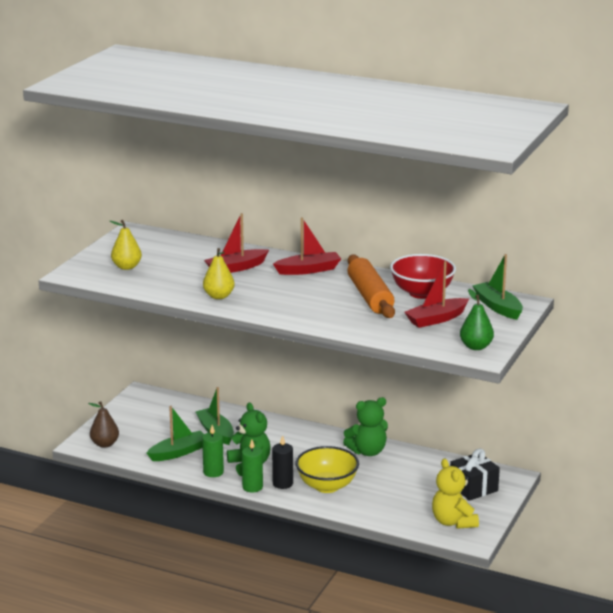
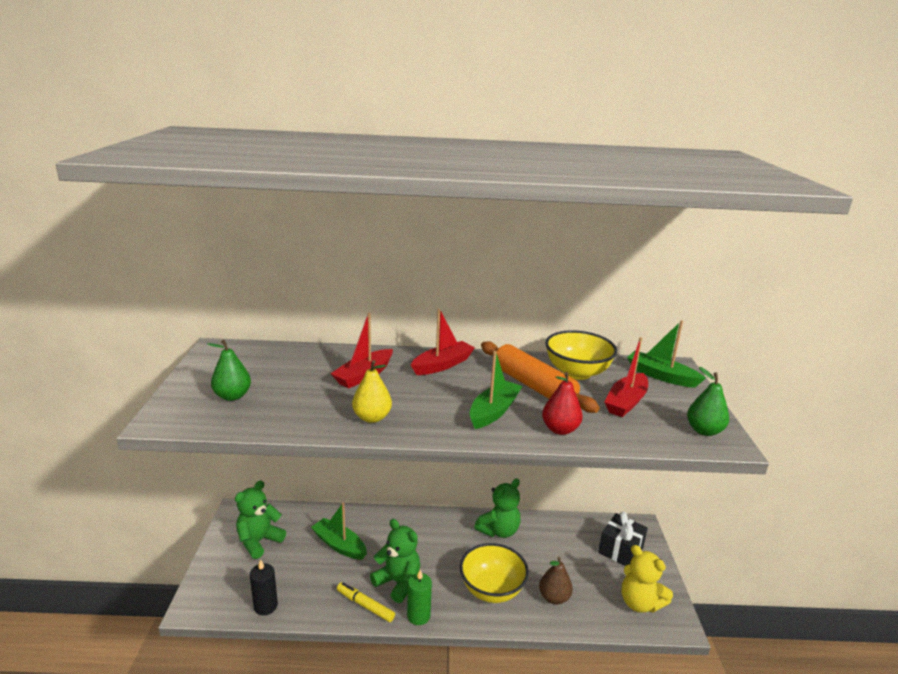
camera: 25 degrees left, 0 degrees up
brown pear [88,401,119,448] -> brown pear moved to [539,557,573,605]
yellow pear [110,220,142,270] -> green pear [207,340,251,401]
green boat [147,406,204,461] -> green boat moved to [469,351,522,429]
green candle [202,425,224,477] -> yellow marker [337,582,395,622]
black candle [272,435,293,489] -> black candle moved to [250,559,278,615]
red bowl [390,254,456,299] -> yellow bowl [545,330,617,380]
none -> green teddy bear [235,480,286,559]
none -> red pear [542,372,583,435]

